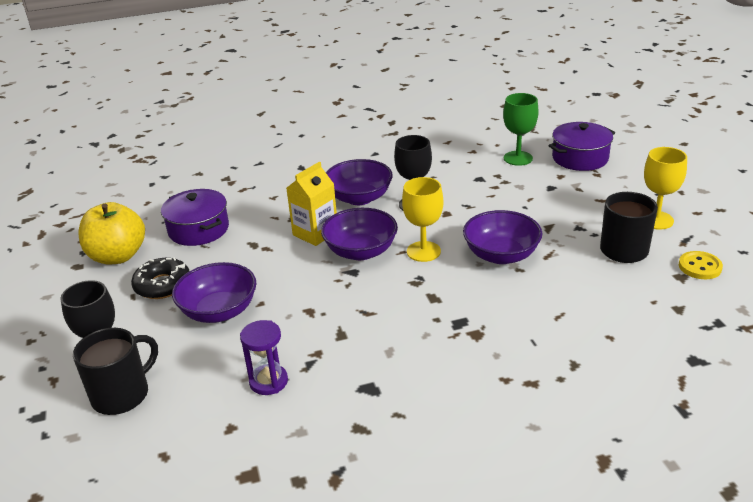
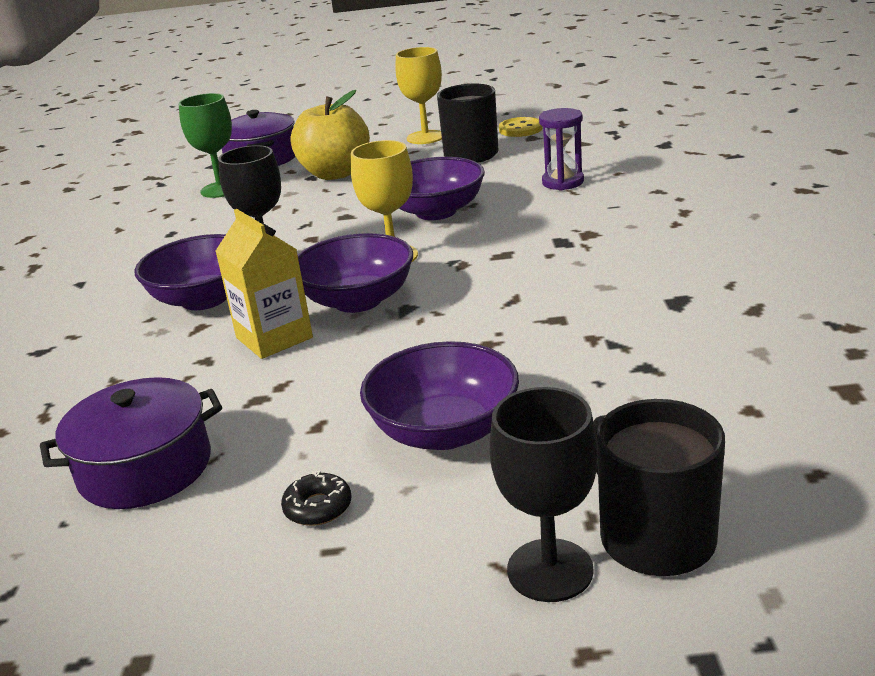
camera: 75 degrees left, 5 degrees down
yellow apple [78,202,145,264] -> yellow apple moved to [290,90,370,180]
black donut [131,257,189,299] -> black donut [281,471,351,526], size x0.56
purple hourglass [240,320,288,395] -> purple hourglass moved to [539,108,584,190]

